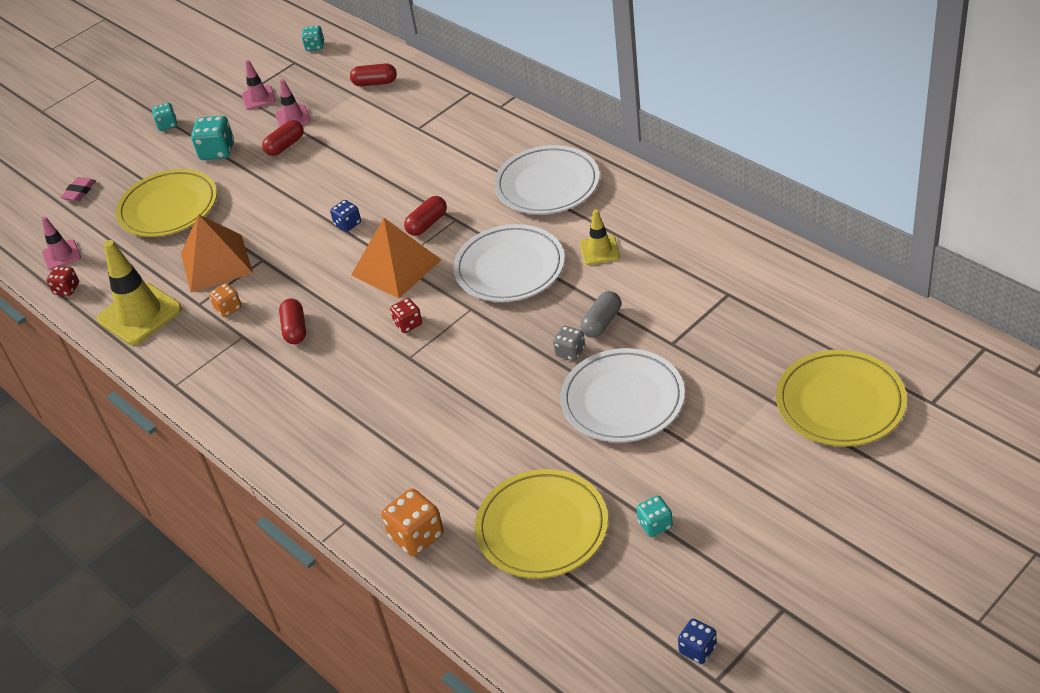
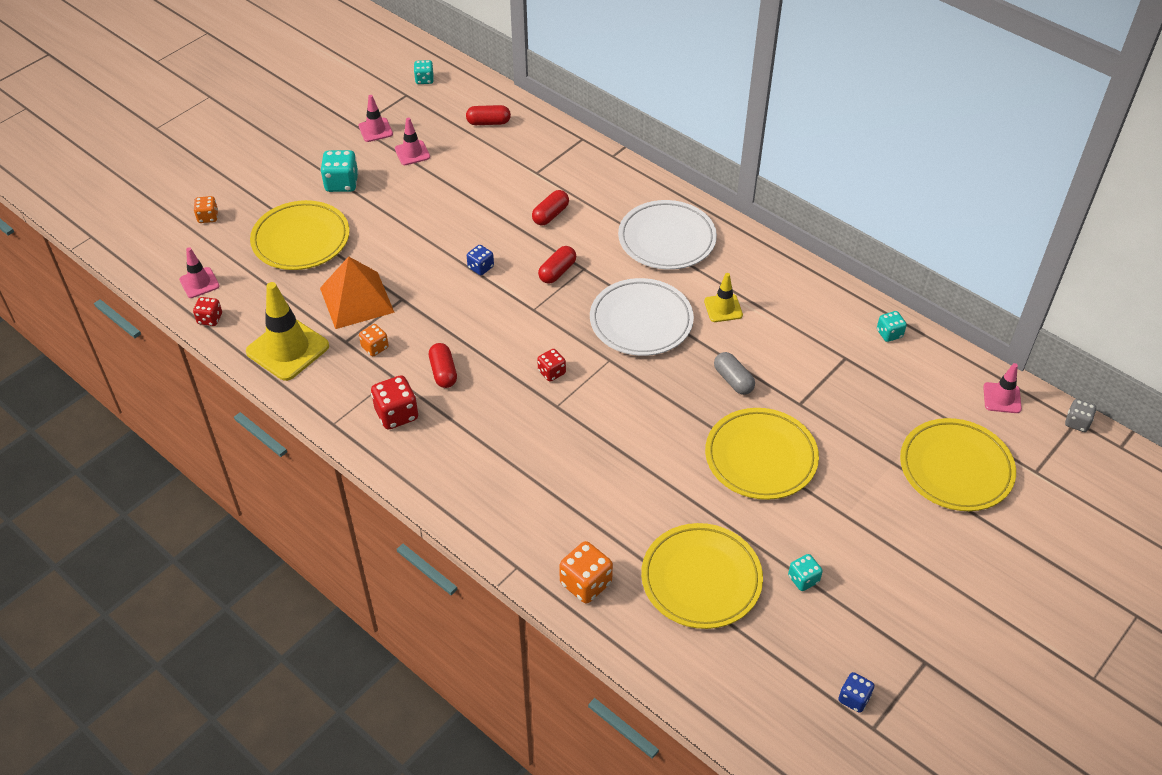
camera: 10 degrees left, 5 degrees up
pink eraser [60,177,96,201] -> orange dice [194,196,218,223]
turquoise dice [152,103,177,131] -> turquoise dice moved to [877,311,907,342]
red capsule [262,120,304,156] -> red capsule moved to [532,190,569,226]
orange pyramid [351,218,441,299] -> none
grey dice [553,326,585,361] -> grey dice moved to [1065,399,1096,432]
white plate [560,348,685,442] -> yellow plate [705,408,819,500]
grey capsule [581,291,621,338] -> grey capsule turned 60 degrees counterclockwise [714,352,755,395]
none -> red dice [371,375,418,430]
none -> pink traffic cone [983,363,1022,413]

